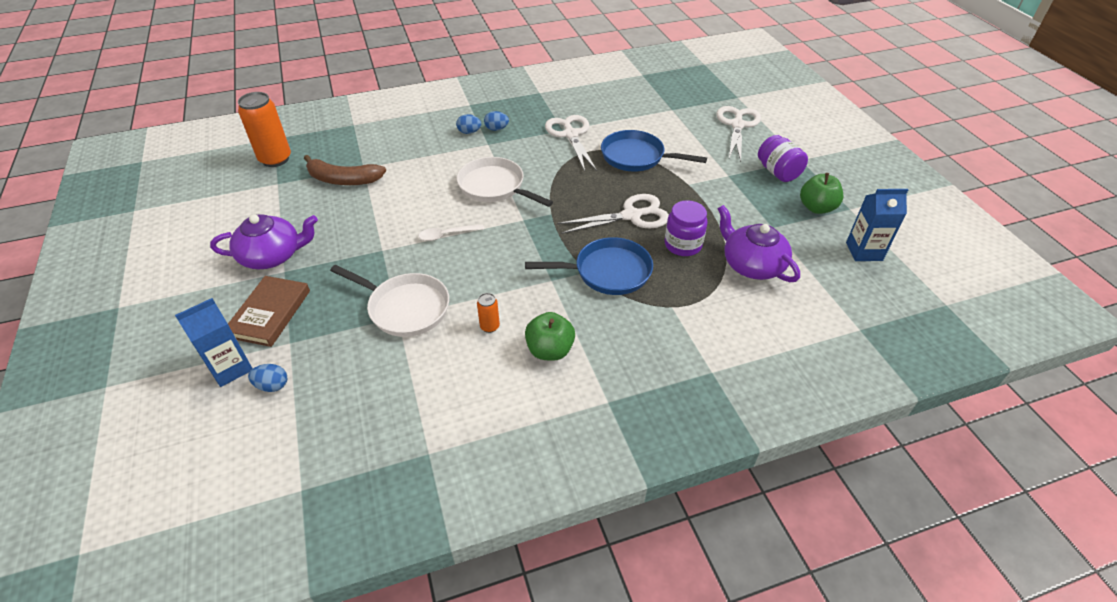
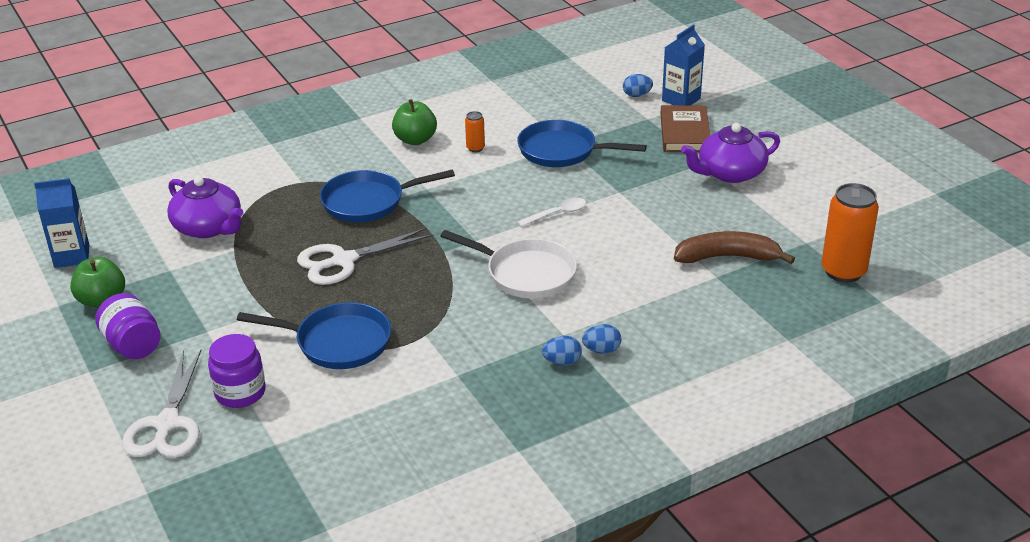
camera: 170 degrees right, 10 degrees down
white pan [330,265,449,337] -> blue pan [517,120,647,167]
white scissors [545,115,597,171] -> none
purple jar [665,200,708,256] -> purple jar moved to [208,334,265,408]

